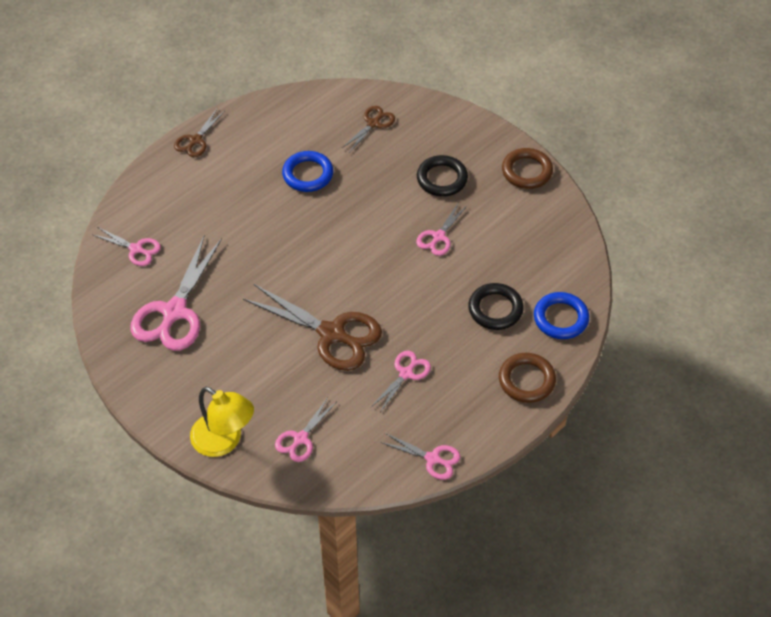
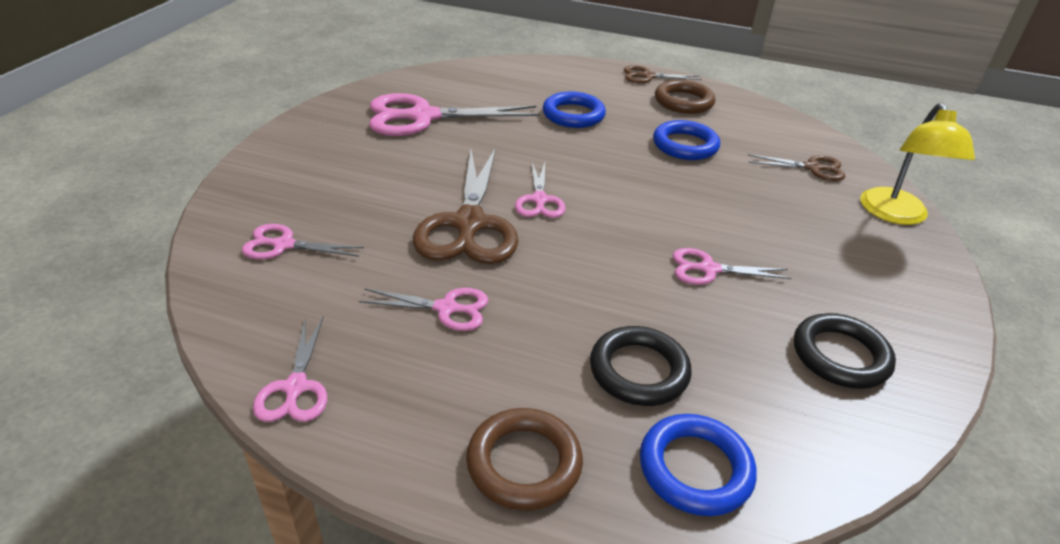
camera: 60 degrees right, 15 degrees down
pink scissors [92,227,161,266] -> pink scissors moved to [515,162,566,218]
yellow lamp [190,387,254,457] -> yellow lamp moved to [860,103,975,225]
black ring [417,155,468,197] -> black ring moved to [794,313,896,389]
brown ring [502,148,553,189] -> brown ring moved to [655,80,715,114]
none -> blue ring [543,91,606,128]

